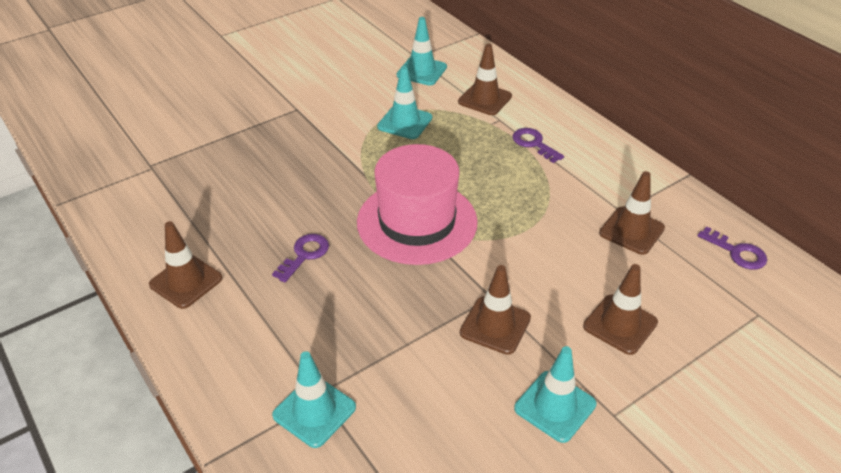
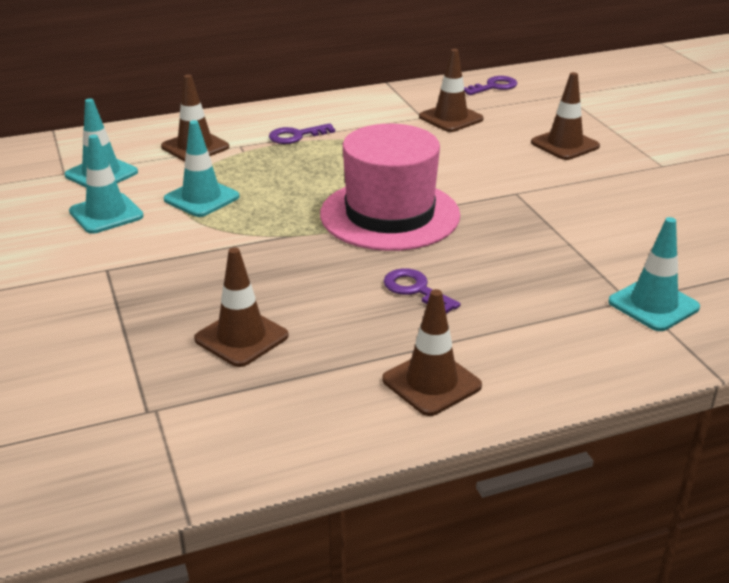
camera: 75 degrees left, 10 degrees down
brown traffic cone [460,265,531,355] -> brown traffic cone moved to [194,247,289,367]
turquoise traffic cone [514,346,597,443] -> turquoise traffic cone moved to [69,135,144,234]

